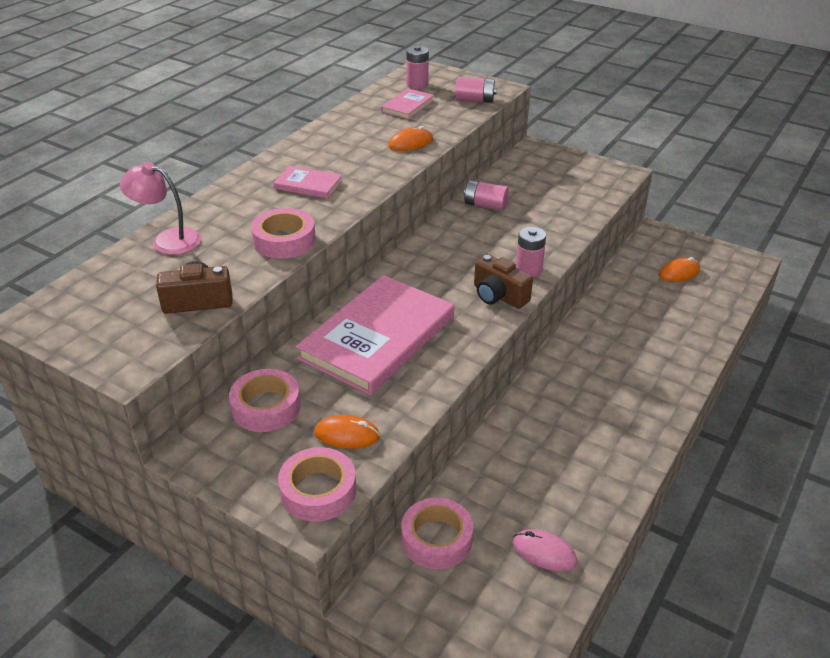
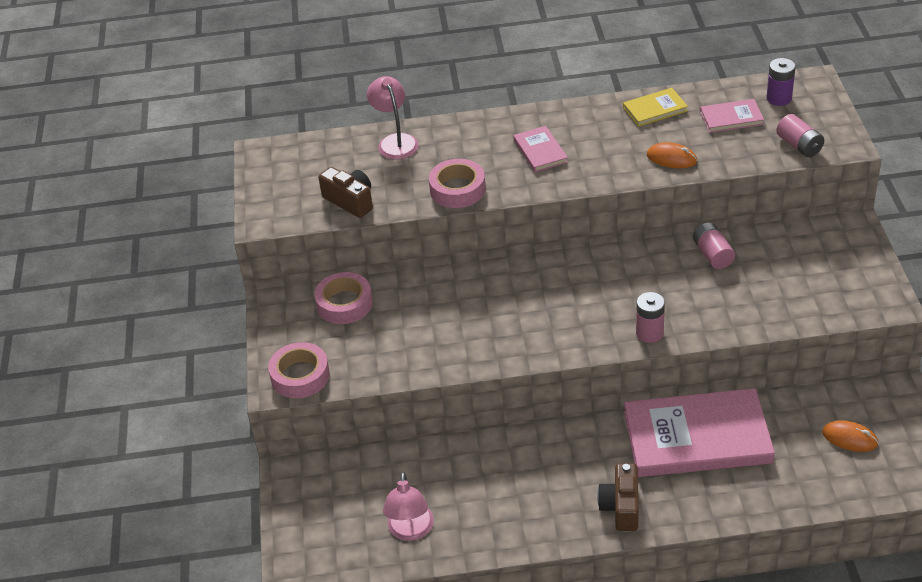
camera: 55 degrees right, 5 degrees up
pink book [296,275,454,395] -> pink book moved to [624,388,775,477]
orange mouse [314,415,380,449] -> none
pink tape [401,498,473,569] -> none
pink battery [406,46,429,89] -> purple battery [767,58,795,106]
brown camera [474,254,533,309] -> brown camera moved to [597,463,639,531]
pink mouse [513,529,577,571] -> pink lamp [383,472,434,541]
none -> yellow book [623,88,688,127]

